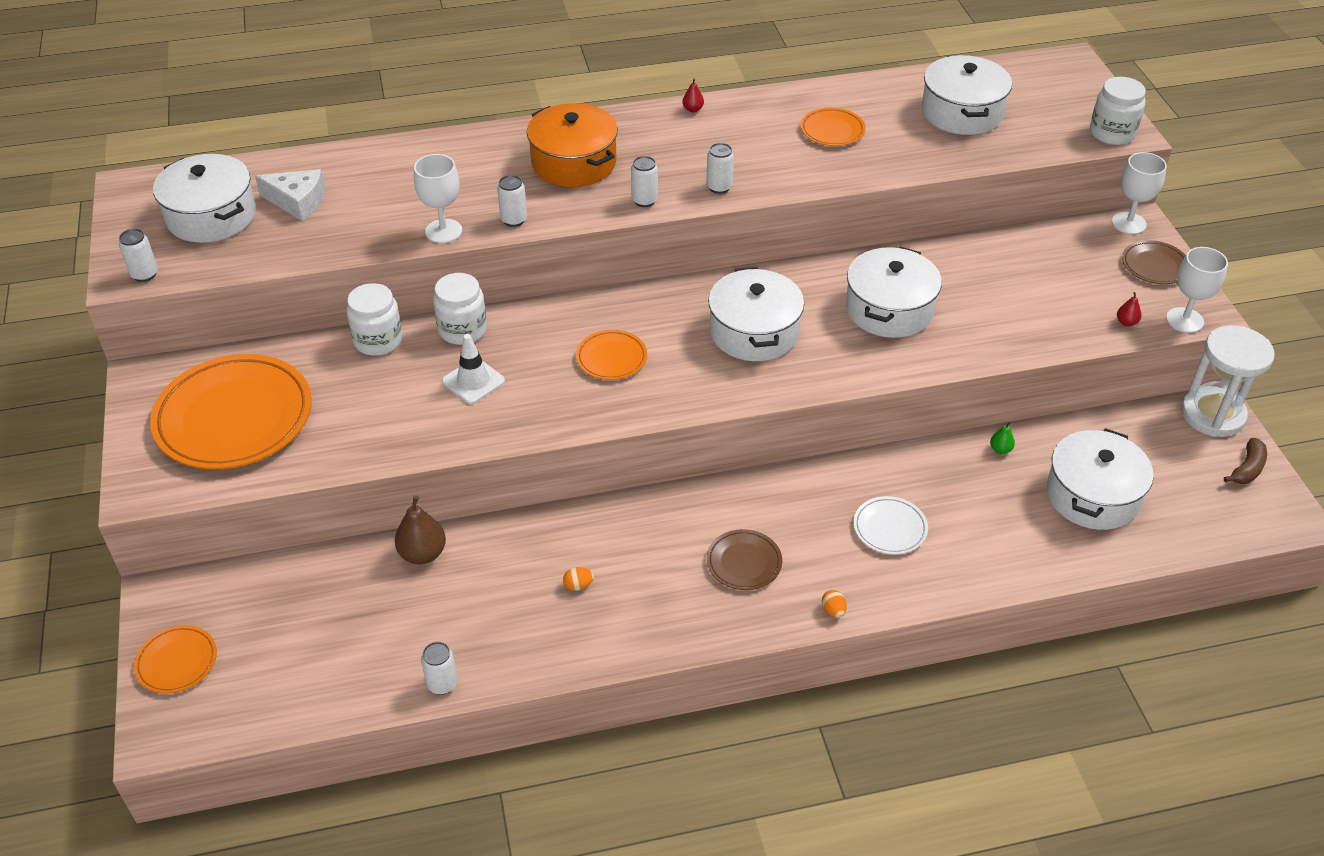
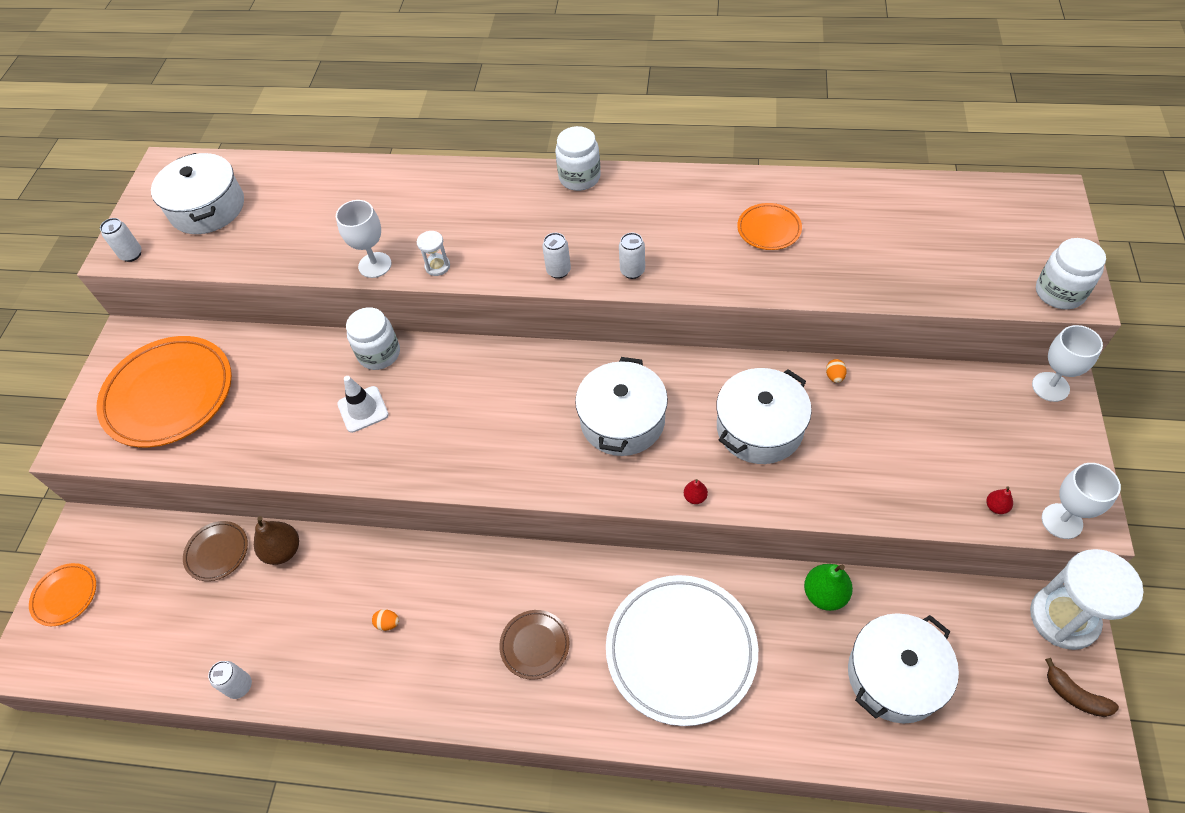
camera: 25 degrees right, 10 degrees up
white cheese [255,169,325,221] -> none
white jar [347,283,403,356] -> white jar moved to [555,126,601,191]
white can [497,175,527,227] -> white hourglass [417,231,450,276]
orange pot [527,103,618,187] -> none
orange plate [576,330,647,380] -> none
red pear [683,78,704,112] -> red pear moved to [684,479,708,504]
orange egg [822,590,847,618] -> orange egg moved to [826,359,847,383]
white plate [854,496,928,555] -> white plate [606,575,758,726], size x2.12
white pot [921,55,1012,135] -> none
green pear [990,422,1015,454] -> green pear [804,564,853,611], size x1.96
brown plate [1122,240,1186,284] -> brown plate moved to [183,521,248,581]
brown banana [1224,438,1267,484] -> brown banana turned 75 degrees clockwise [1045,658,1119,717]

